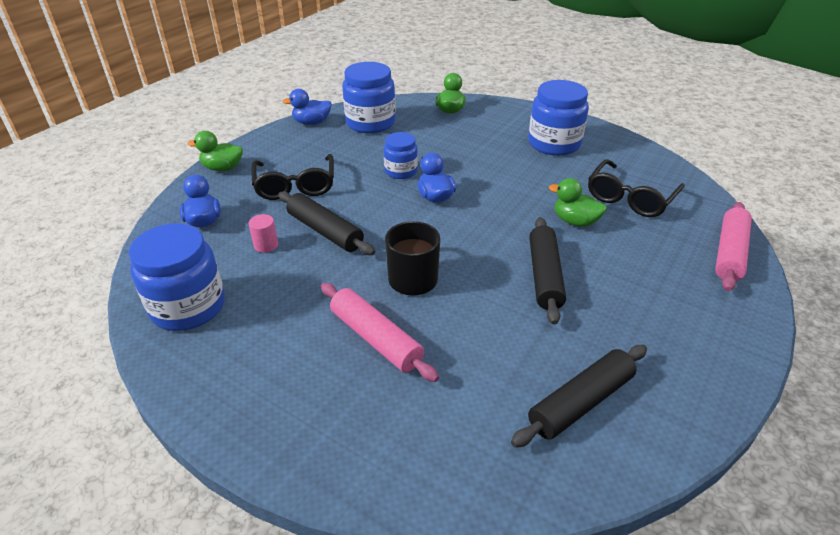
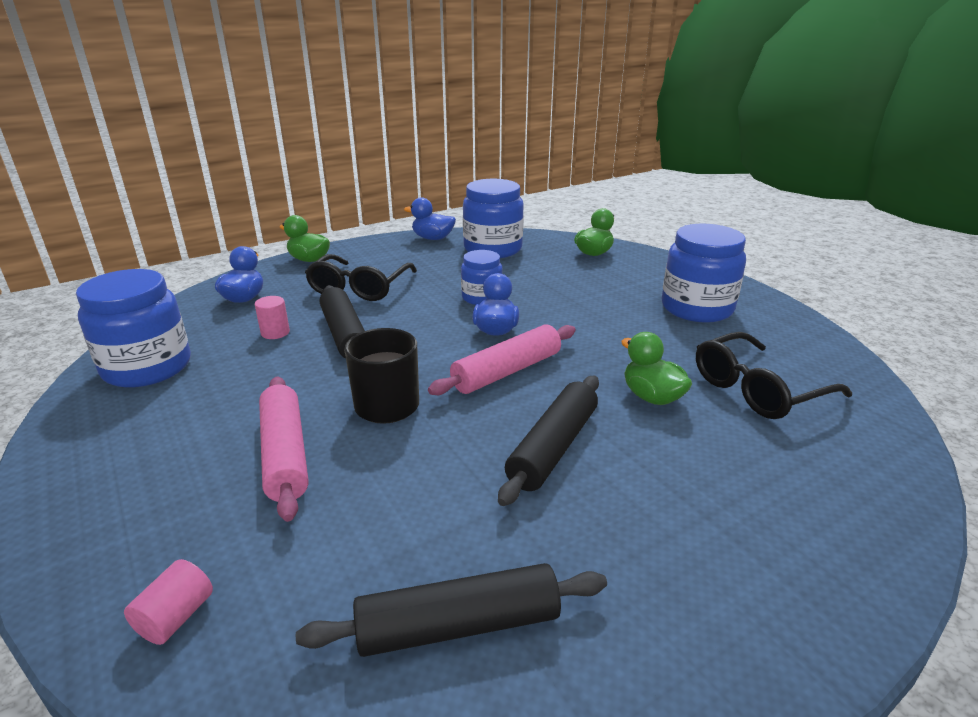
camera: 25 degrees right, 10 degrees down
pink rolling pin [715,202,752,291] -> pink rolling pin moved to [428,325,576,395]
none -> pink cylinder [124,559,213,645]

